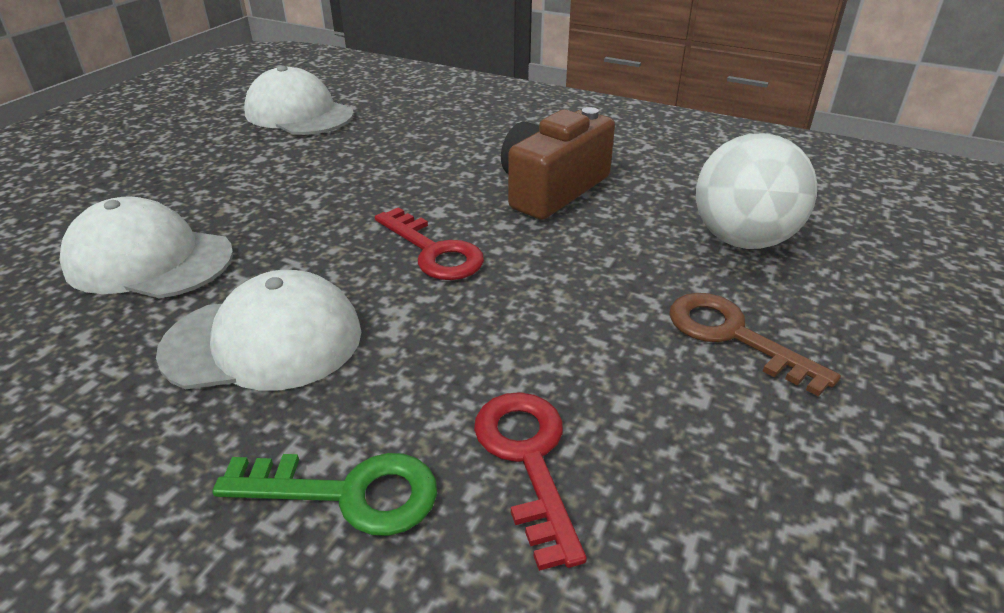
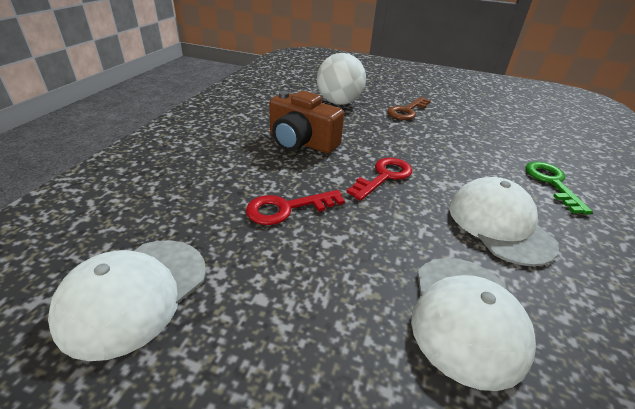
camera: 100 degrees left, 0 degrees up
red key [474,392,587,571] -> red key moved to [246,190,345,225]

